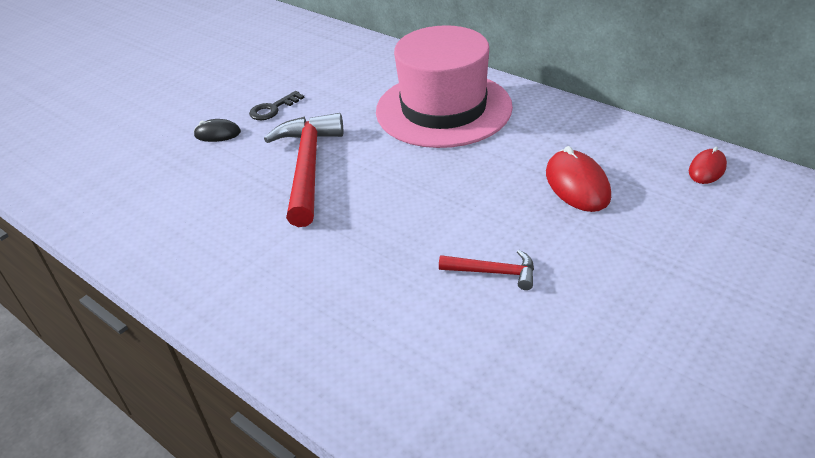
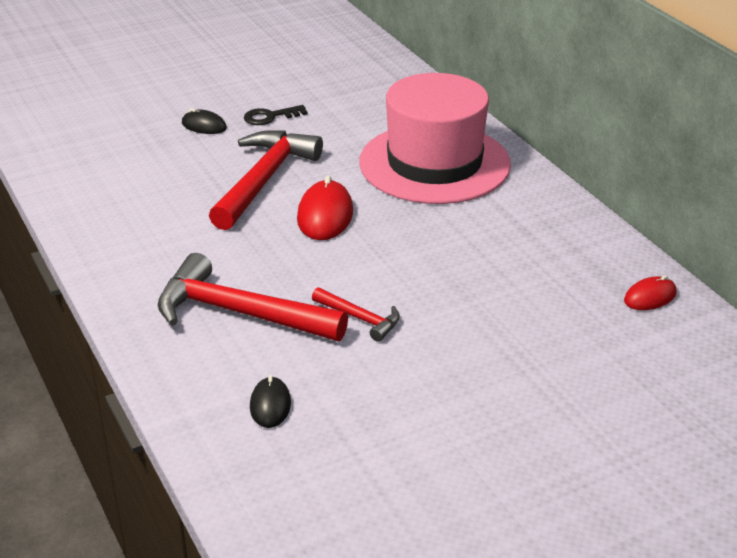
camera: 20 degrees right, 5 degrees down
red mouse [546,146,611,212] -> red mouse moved to [297,175,353,240]
none -> red hammer [158,253,348,341]
none -> black mouse [250,375,291,428]

